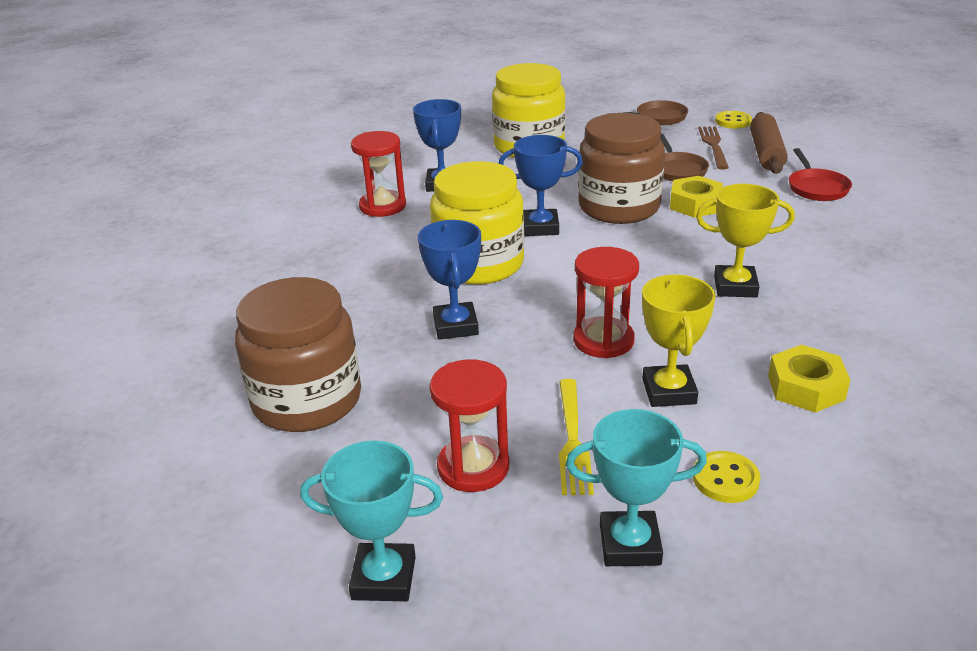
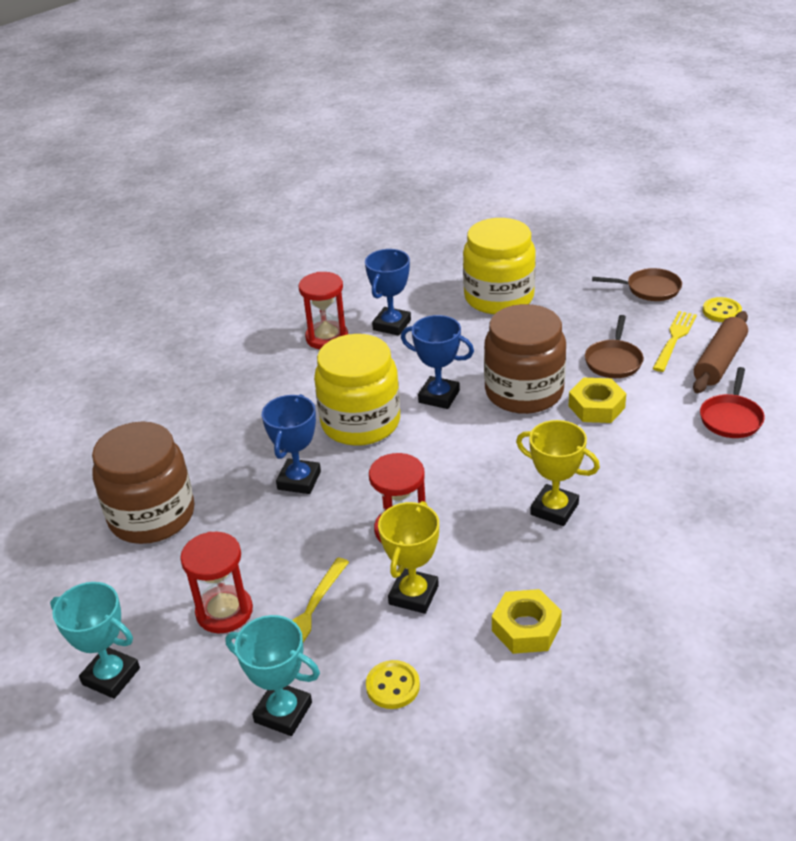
camera: 25 degrees right, 5 degrees up
brown fork [698,127,729,170] -> yellow fork [652,311,697,372]

